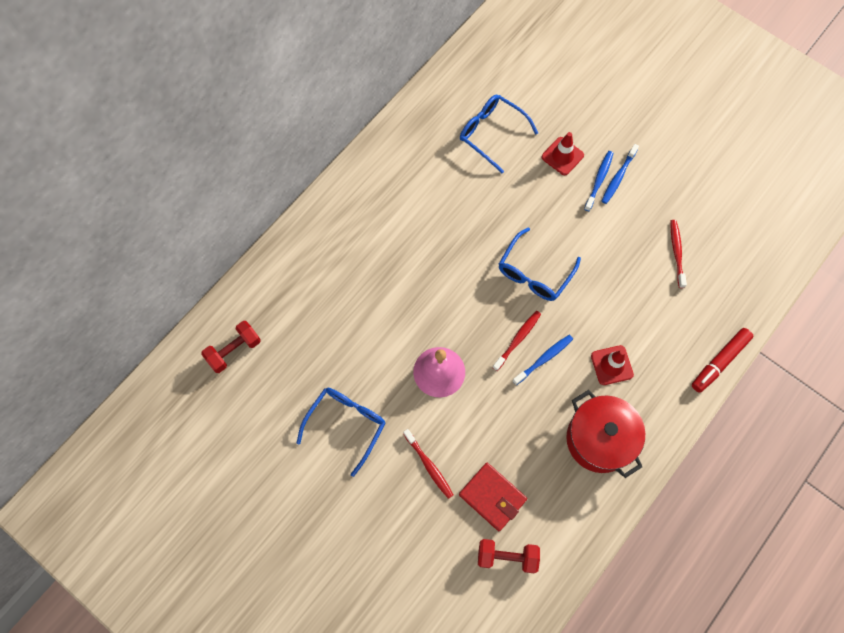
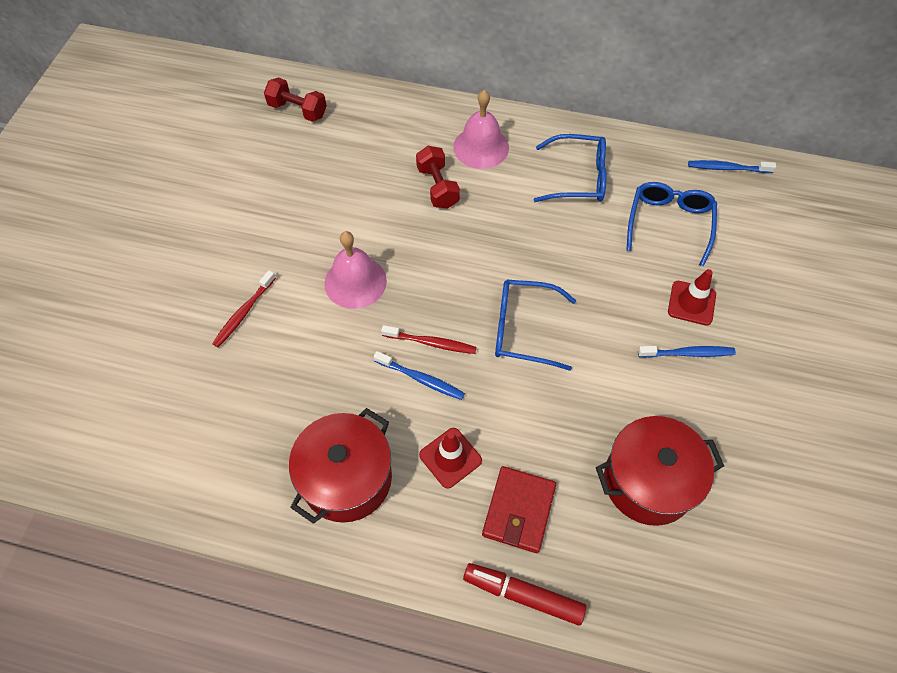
camera: 65 degrees right, 10 degrees down
blue glasses [297,388,386,477] -> blue glasses moved to [534,134,607,202]
red wallet [459,463,527,531] -> red wallet moved to [482,466,556,553]
red dumbbell [478,539,540,573] -> red dumbbell moved to [416,146,460,209]
blue toothbrush [602,144,639,204] -> blue toothbrush moved to [688,160,776,173]
red toothbrush [671,220,687,288] -> red pot [596,416,724,526]
none -> pink bell [453,90,509,169]

